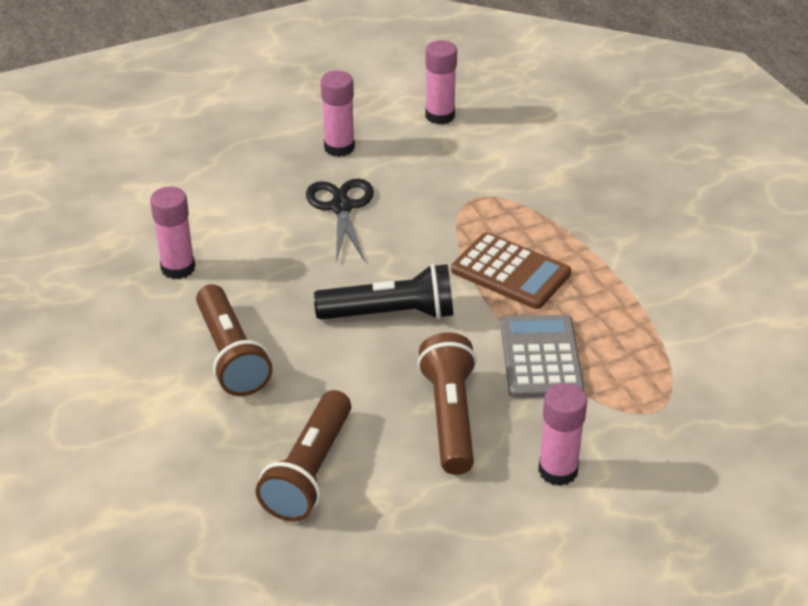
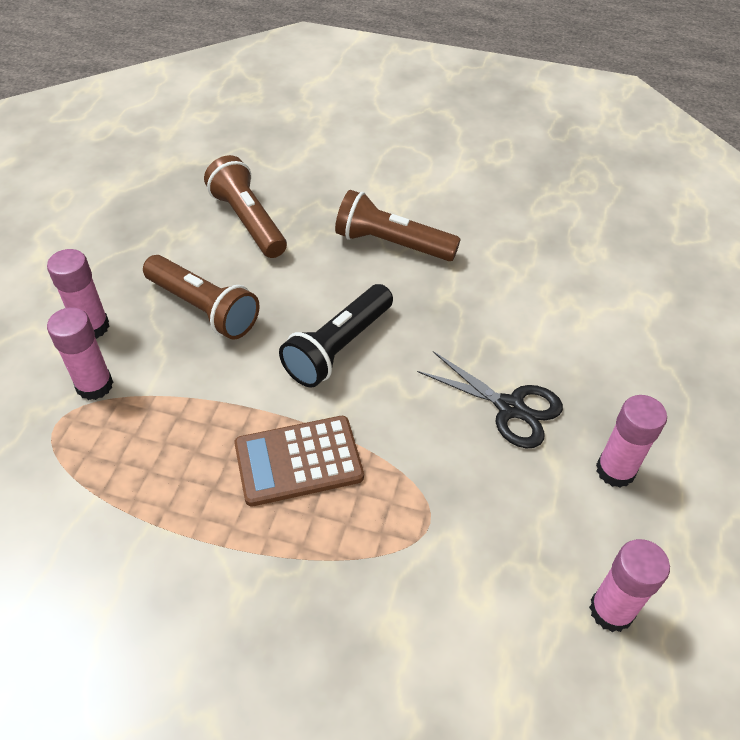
camera: 130 degrees right, 10 degrees up
pink glue stick [150,187,195,279] -> pink glue stick moved to [47,308,113,400]
grey calculator [500,314,585,398] -> none

